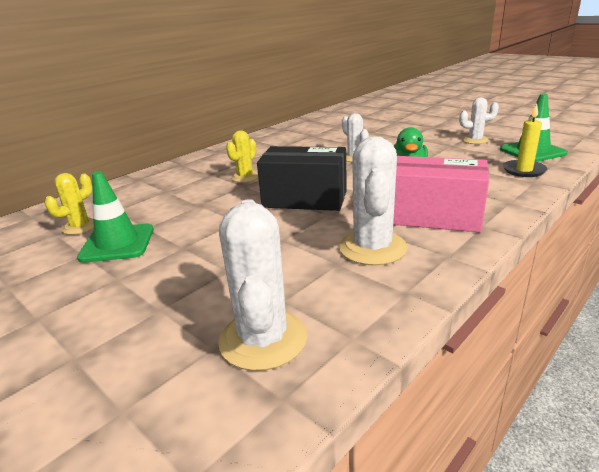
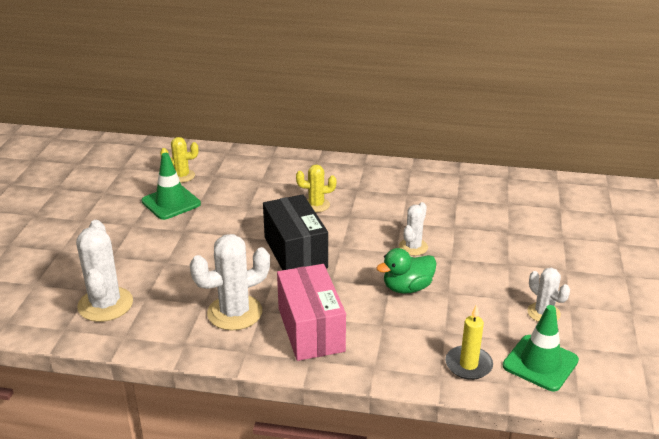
camera: 55 degrees right, 5 degrees up
white cactus [218,199,307,371] -> white cactus turned 60 degrees counterclockwise [76,220,133,322]

